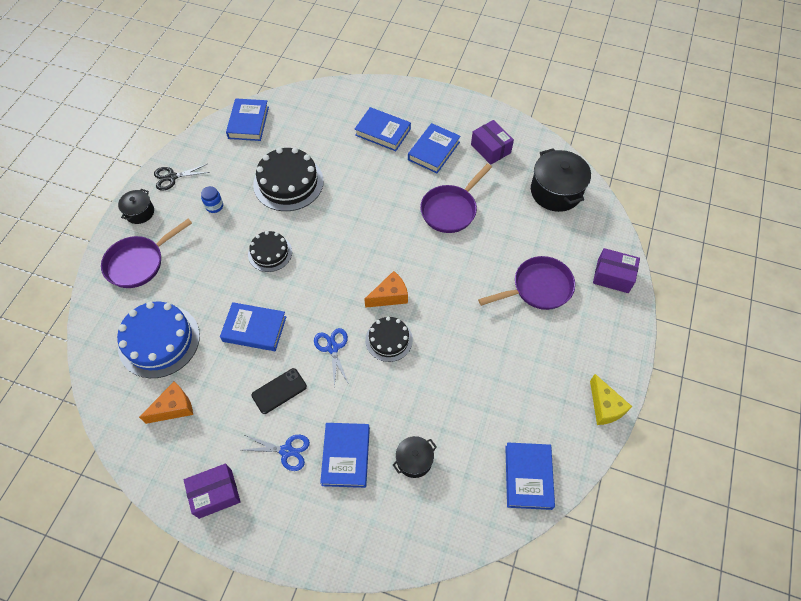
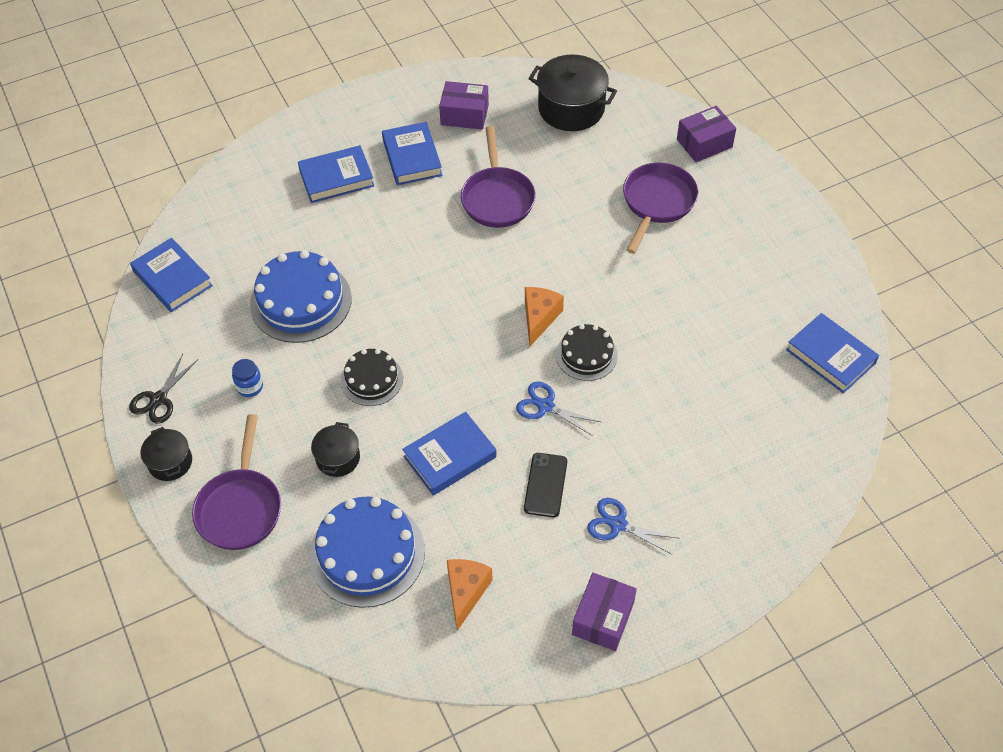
camera: 45 degrees left, 5 degrees down
blue scissors [243,435,310,471] -> blue scissors turned 120 degrees counterclockwise [587,498,678,555]
black cake [253,147,324,211] -> blue cake [250,250,352,343]
blue book [320,423,370,488] -> none
black pot [393,436,437,478] -> black pot moved to [311,422,360,477]
yellow cheese [590,374,632,425] -> none

